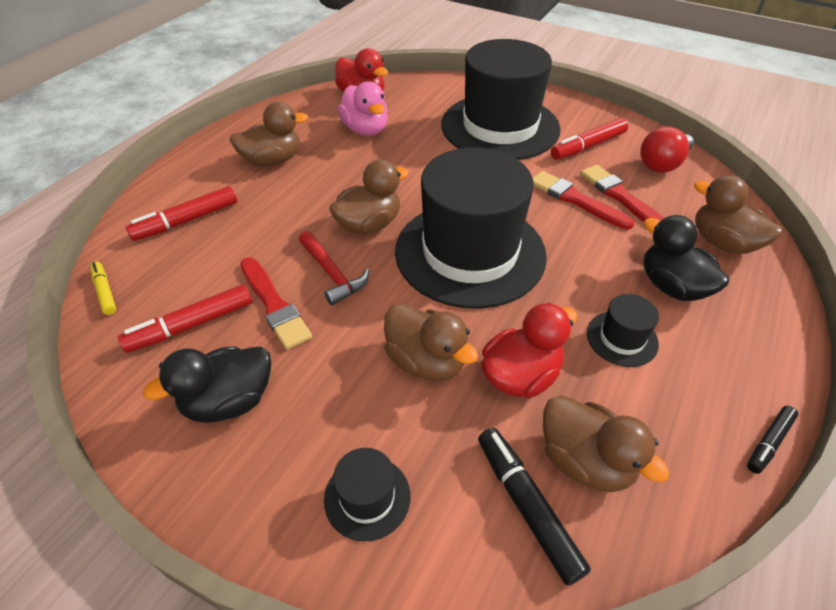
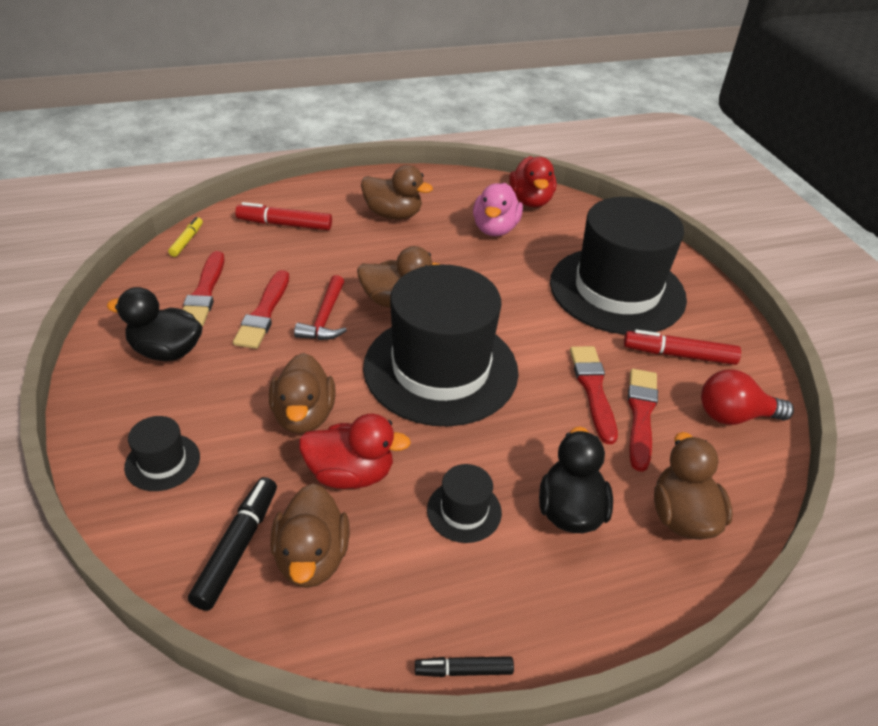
camera: 40 degrees right, 5 degrees down
red marker [118,284,252,353] -> red brush [183,251,225,326]

